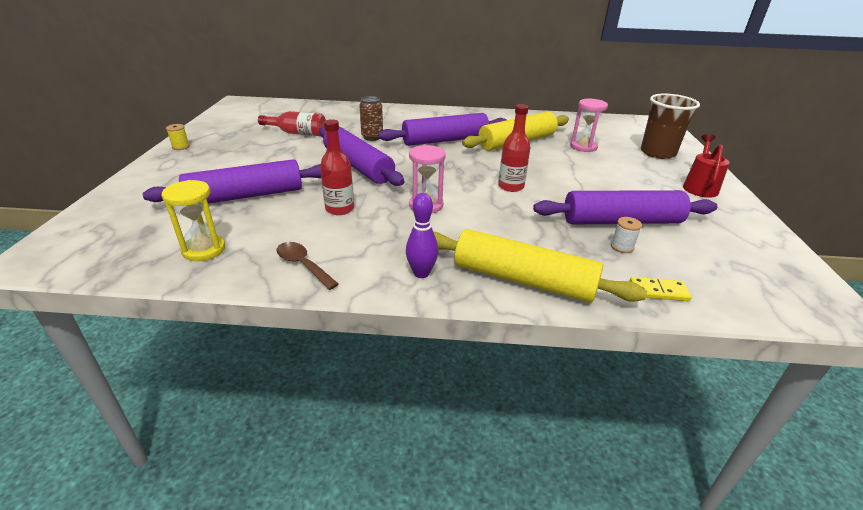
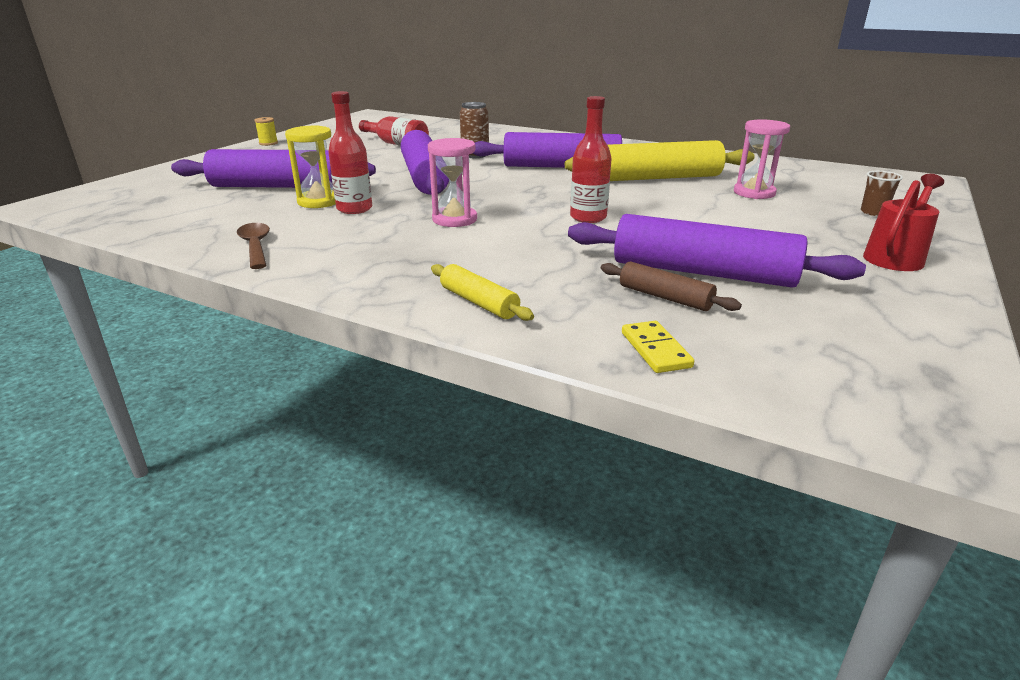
camera: 25 degrees right, 5 degrees down
yellow hourglass [161,180,225,261] -> yellow hourglass moved to [285,125,336,208]
purple bowling pin [406,193,438,278] -> none
yellow rolling pin [434,229,647,303] -> yellow rolling pin [431,264,534,321], size x0.49
white spool [611,217,642,253] -> brown rolling pin [601,262,742,311]
yellow domino [630,277,692,301] -> yellow domino turned 45 degrees clockwise [622,321,694,373]
brown cup [641,94,700,159] -> brown cup [861,171,903,216], size x0.45

